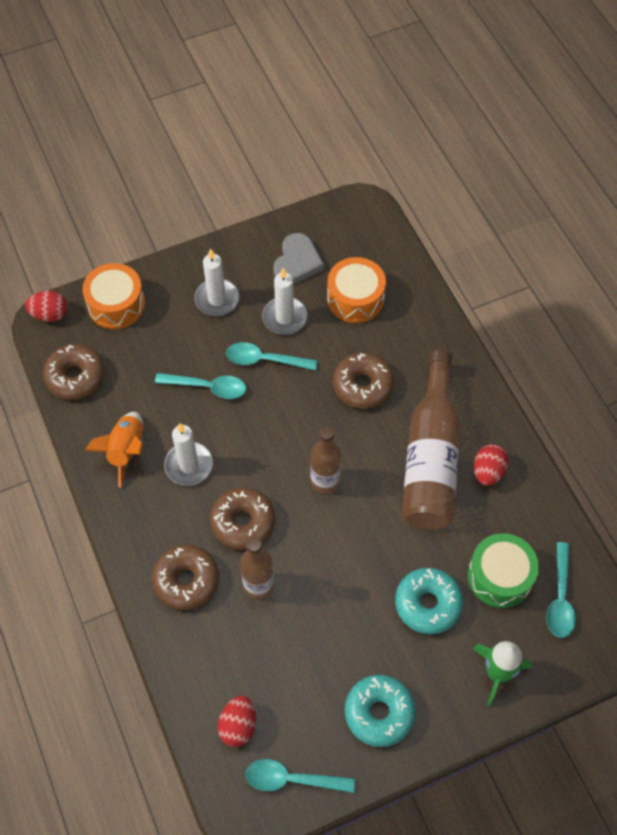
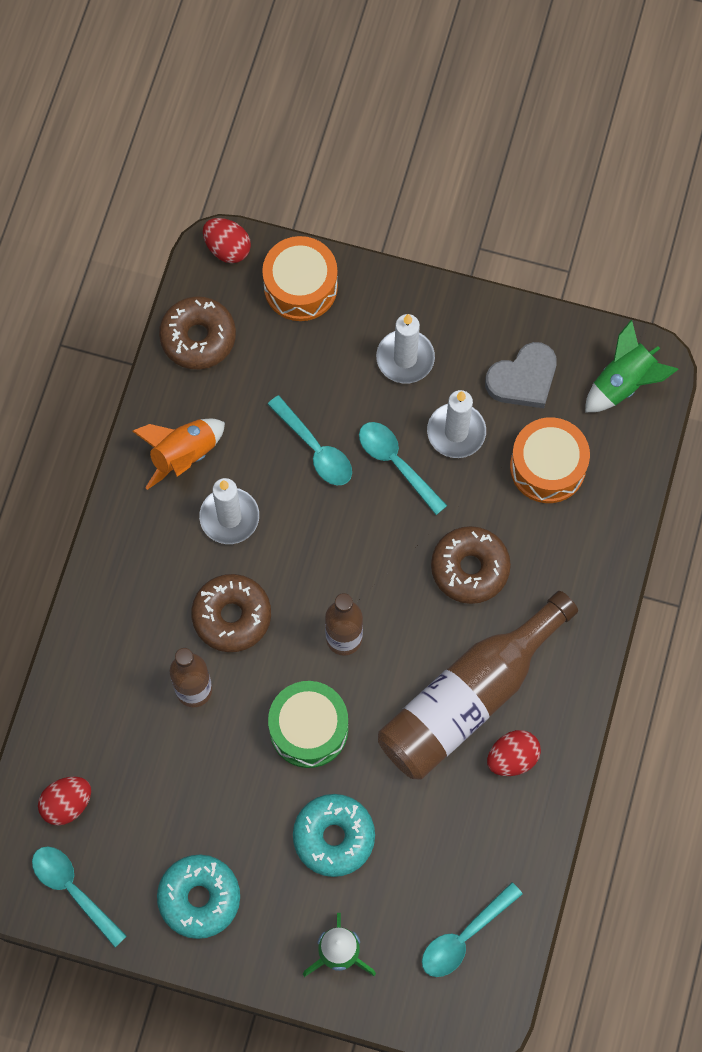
camera: 40 degrees right, 10 degrees up
brown donut [152,545,219,610] -> none
green drum [468,533,539,608] -> green drum moved to [268,681,348,768]
none -> green rocket [585,320,679,412]

